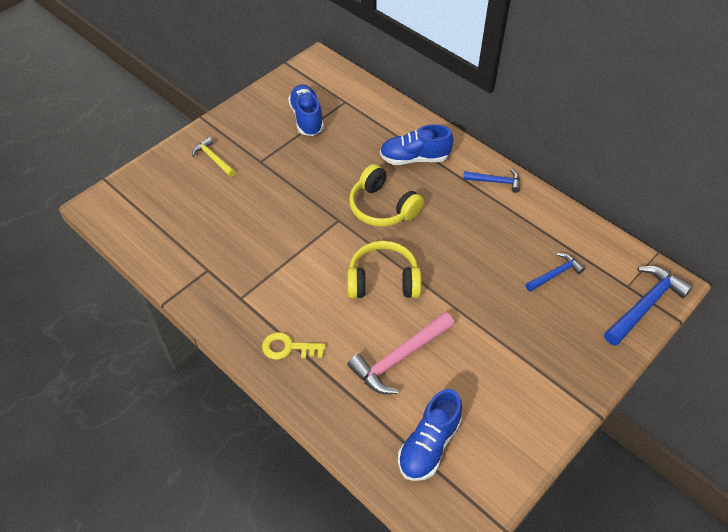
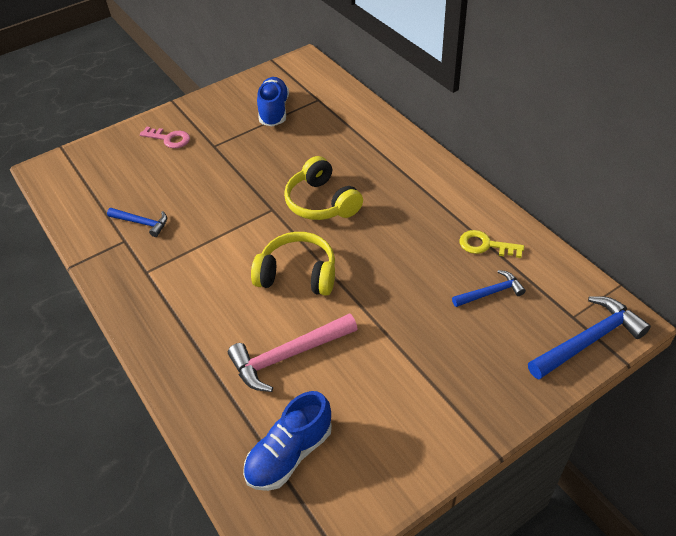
camera: 15 degrees right, 5 degrees down
yellow hammer [192,137,235,177] -> pink key [140,127,190,148]
yellow key [262,332,325,360] -> yellow key moved to [459,230,524,258]
blue shoe [380,124,454,165] -> none
blue hammer [463,169,520,193] -> blue hammer moved to [107,208,167,237]

